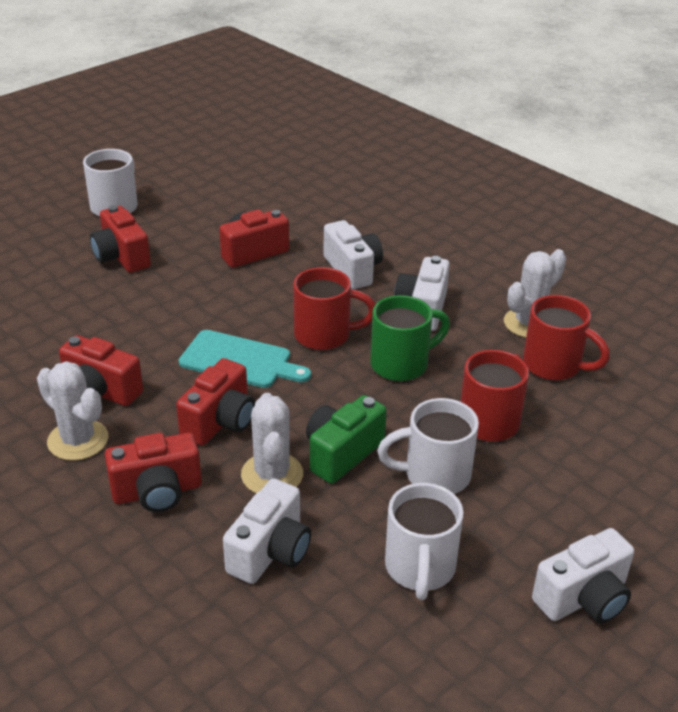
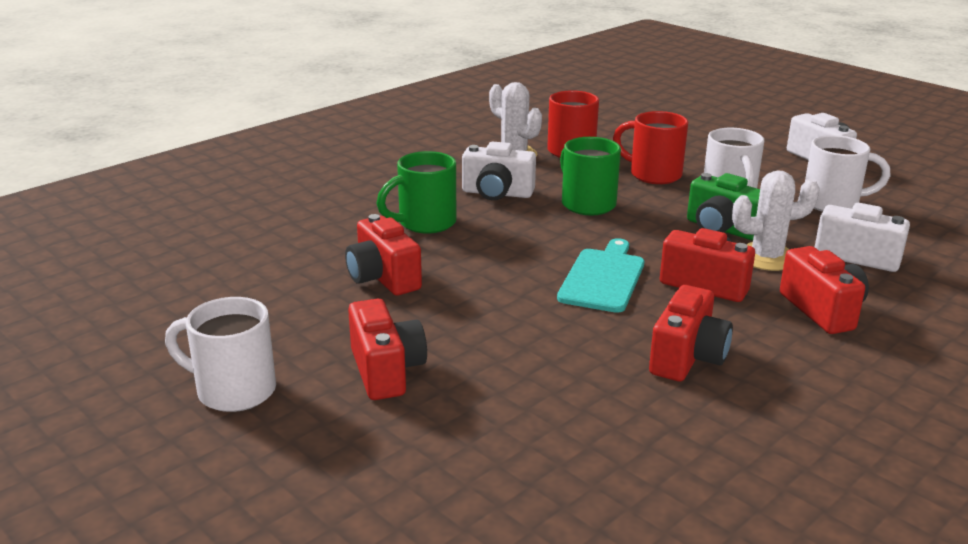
camera: 90 degrees left, 10 degrees down
white cactus [37,361,108,461] -> none
red camera [90,205,151,273] -> red camera turned 75 degrees counterclockwise [348,299,427,400]
red mug [293,267,375,350] -> none
white camera [323,220,383,289] -> green mug [376,151,456,233]

